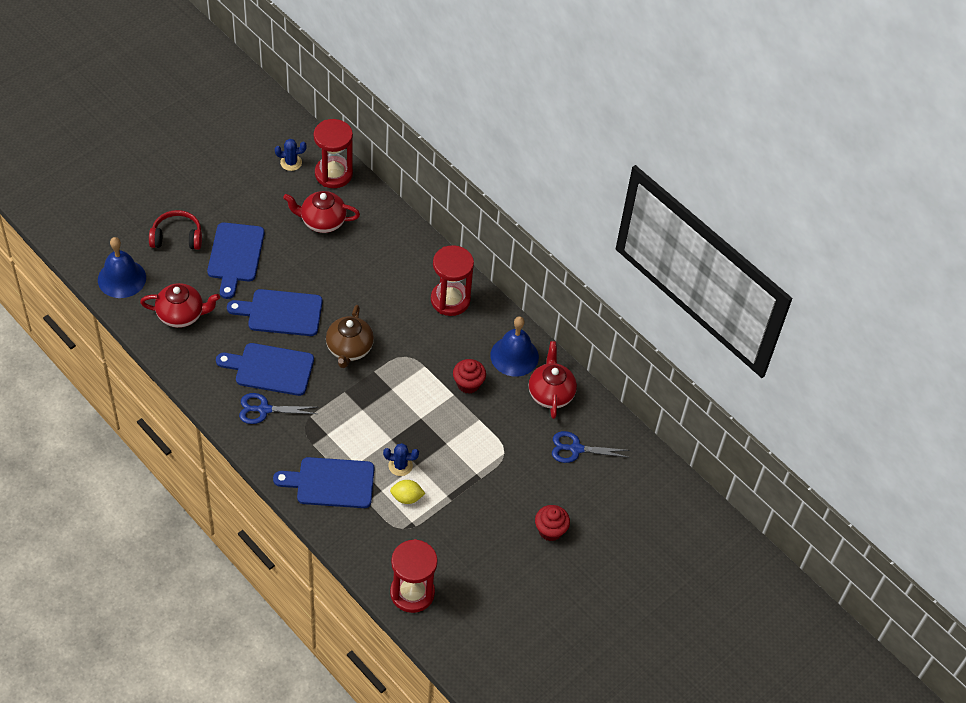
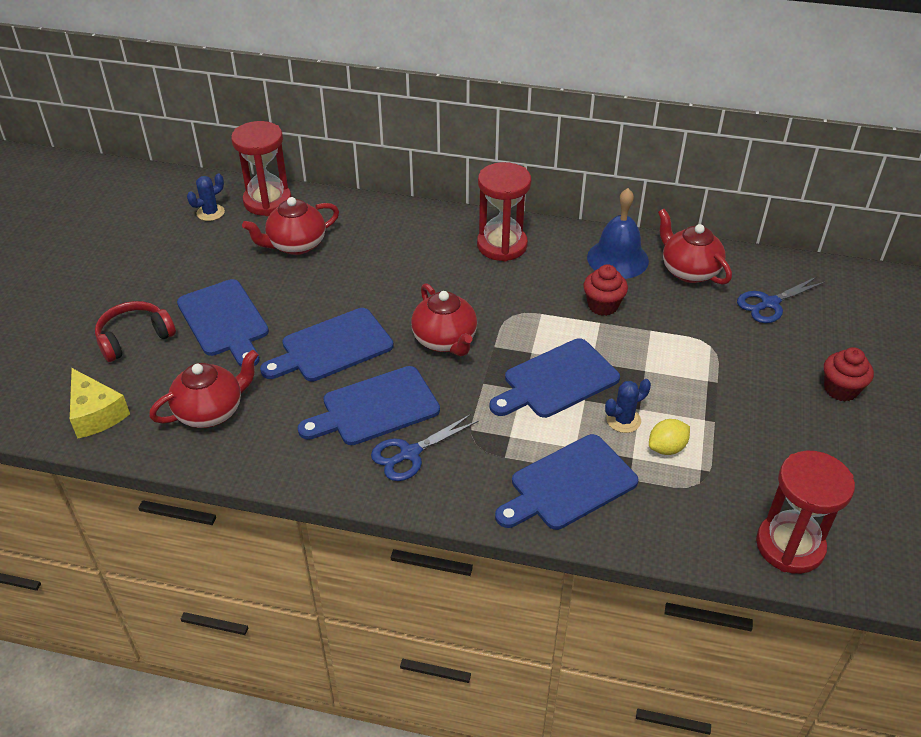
camera: 30 degrees left, 10 degrees down
blue bell [98,237,146,298] -> yellow cheese [70,368,130,438]
brown teapot [326,305,374,368] -> red teapot [411,283,477,356]
none -> blue cutting board [490,338,620,418]

